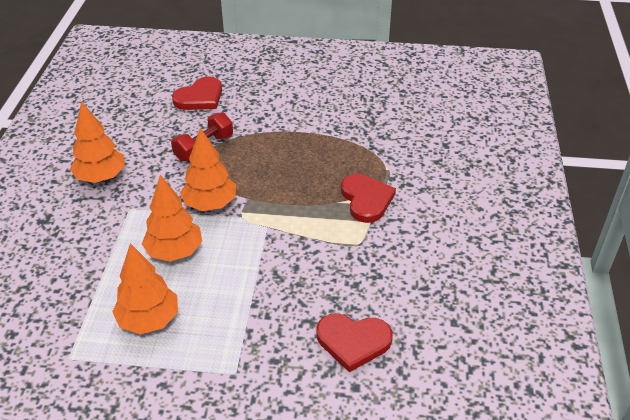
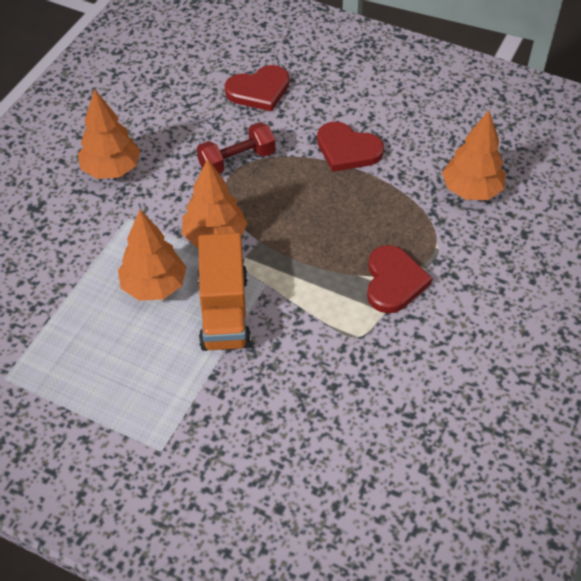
camera: 20 degrees right, 10 degrees up
orange tree [112,243,178,334] -> orange tree moved to [442,110,506,200]
red heart [316,313,393,372] -> red heart moved to [317,121,384,172]
none -> orange truck [198,233,251,351]

